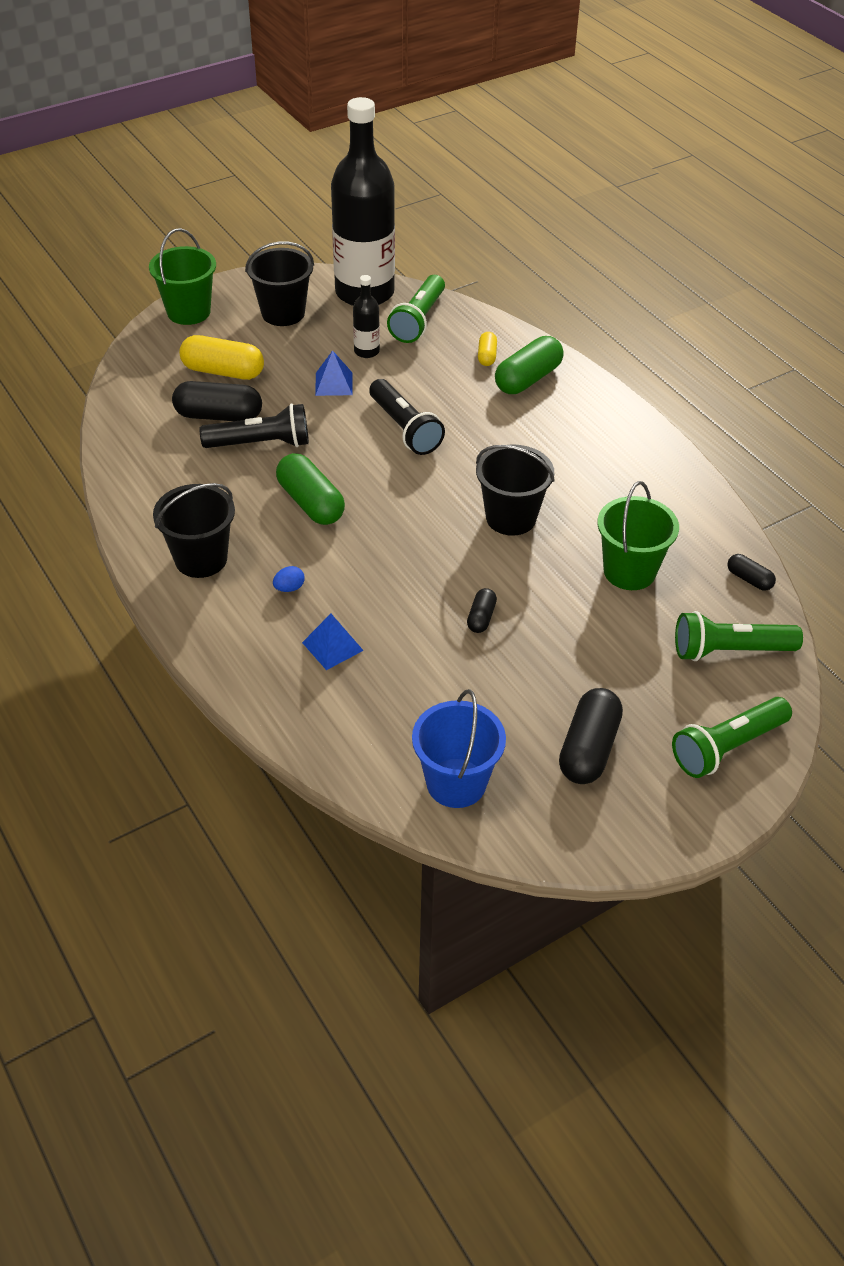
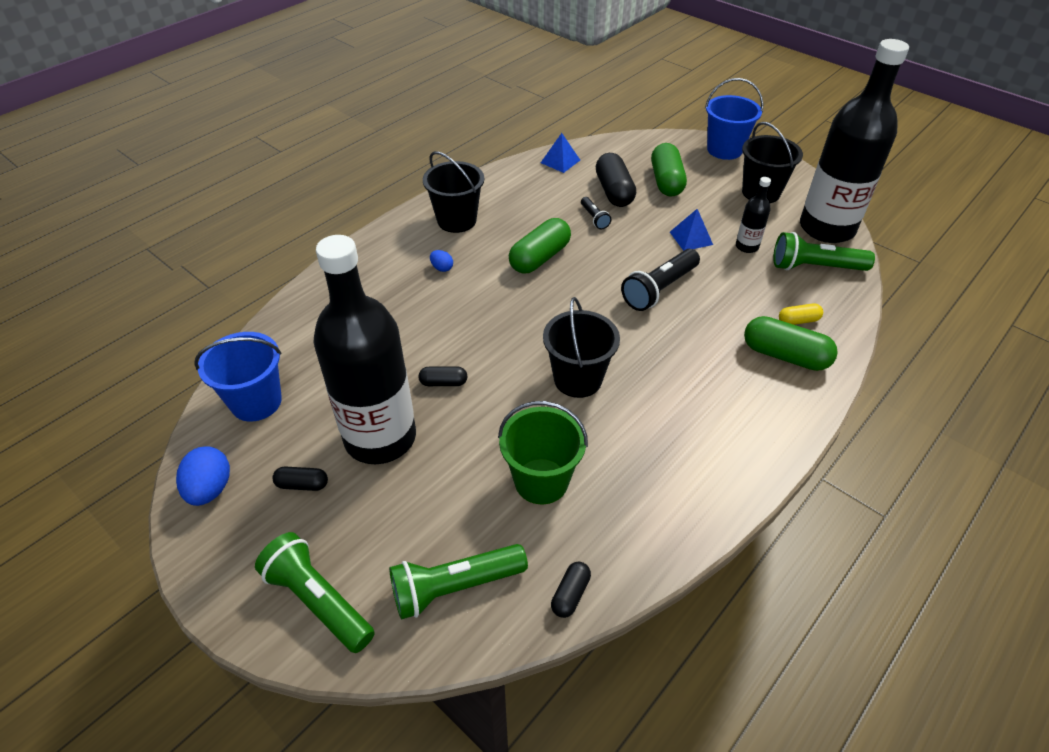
camera: 75 degrees right, 0 degrees up
green bucket [149,228,216,325] -> blue bucket [705,78,763,160]
yellow capsule [179,335,264,380] -> green capsule [651,143,687,197]
black flashlight [199,403,309,448] -> black flashlight [581,197,611,229], size x0.52
blue pyramid [302,614,364,670] -> blue pyramid moved to [541,133,580,173]
black capsule [559,688,623,784] -> black capsule [272,466,328,491], size x0.52
green flashlight [675,611,803,661] -> green flashlight turned 90 degrees counterclockwise [389,544,528,620]
none -> blue egg [176,446,230,506]
none -> black bottle [313,235,416,464]

